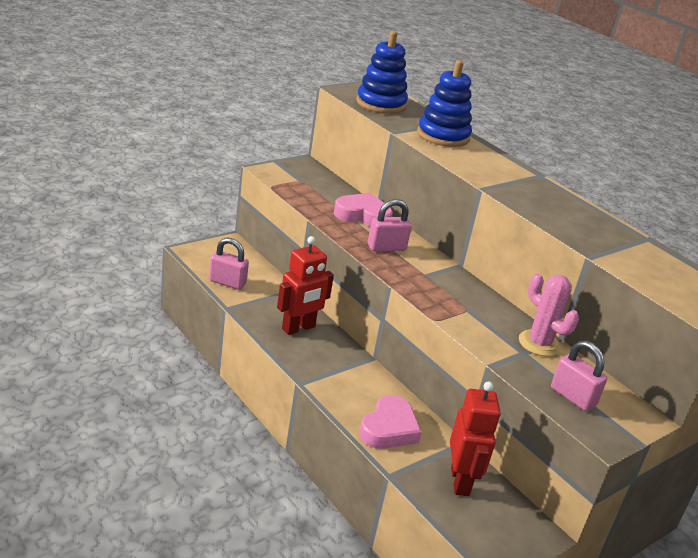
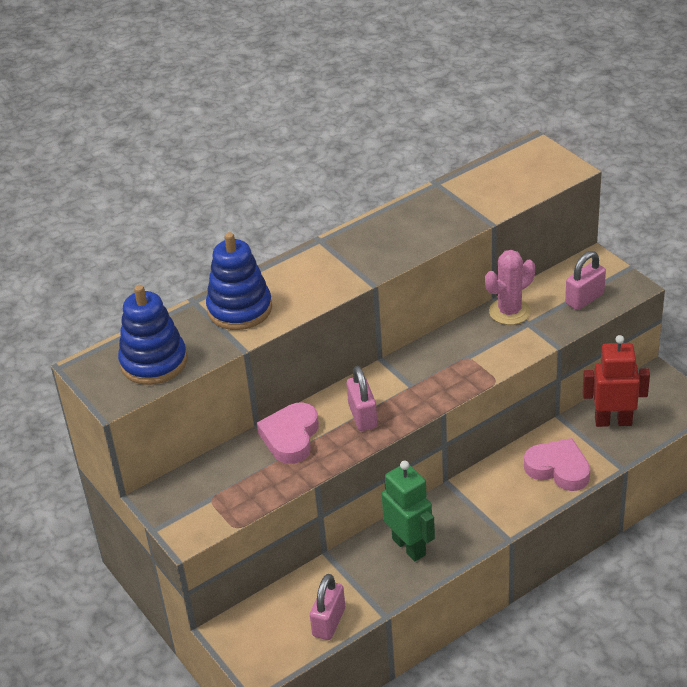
camera: 80 degrees left, 10 degrees up
red robot [277,236,334,335] -> green robot [382,461,435,561]

